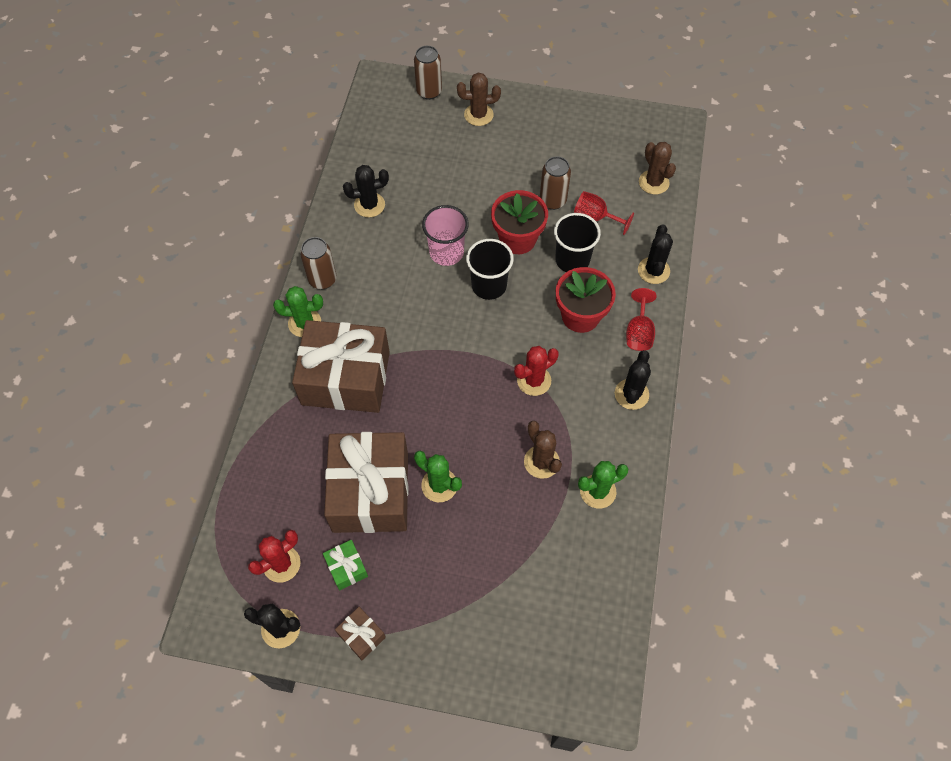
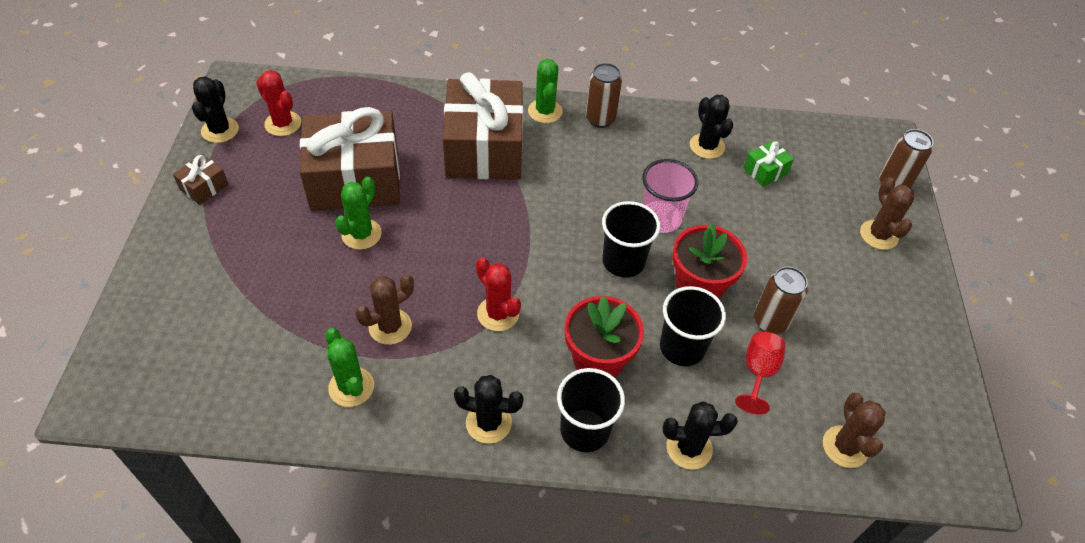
camera: 80 degrees right, 10 degrees down
green gift [323,540,368,590] -> green gift moved to [743,141,794,187]
red goblet [626,288,657,351] -> black cup [557,368,625,452]
brown cactus [639,142,676,195] -> brown cactus turned 60 degrees counterclockwise [823,393,886,468]

